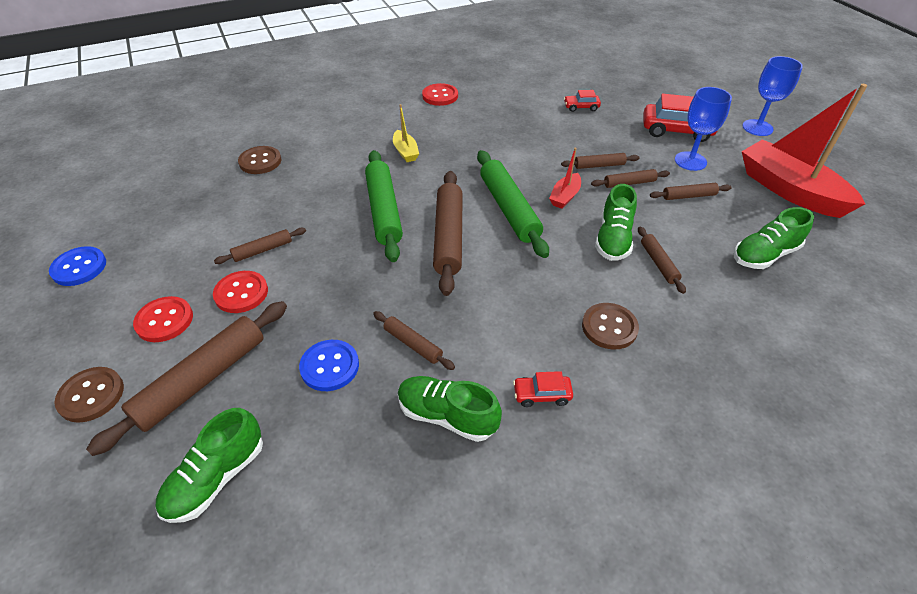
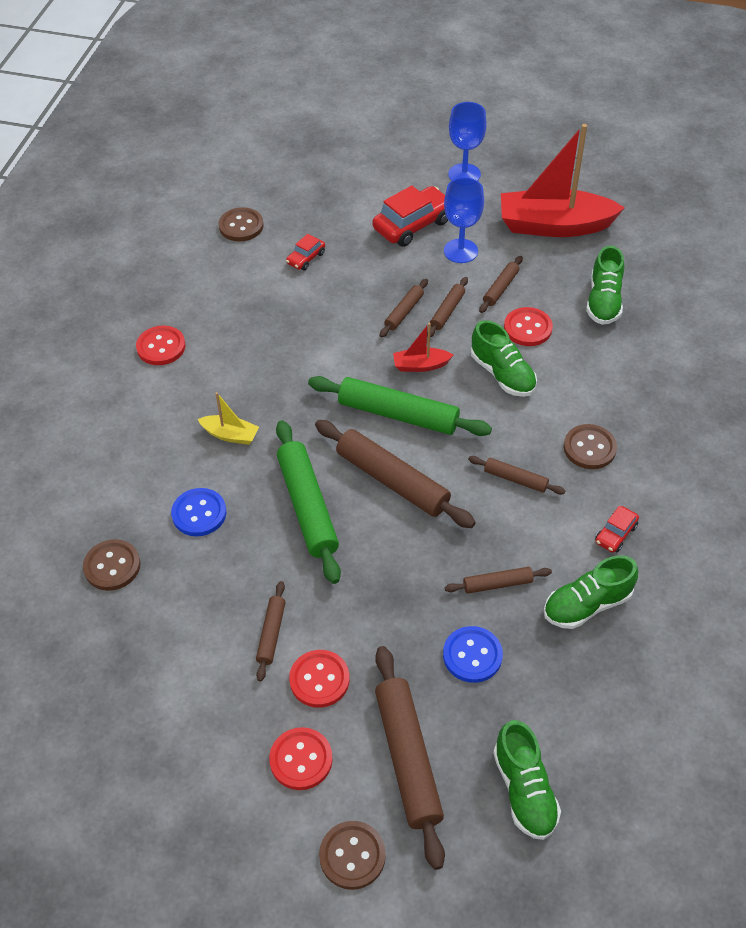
camera: 50 degrees left, 5 degrees up
blue button [49,246,106,286] -> blue button moved to [171,488,226,536]
green rolling pin [365,150,403,262] -> green rolling pin turned 45 degrees clockwise [276,420,341,584]
red boat [549,147,581,209] -> red boat turned 105 degrees clockwise [393,323,453,372]
brown rolling pin [638,227,686,294] -> brown rolling pin moved to [468,456,566,495]
none -> brown button [219,207,263,241]
none -> red button [504,307,553,346]

